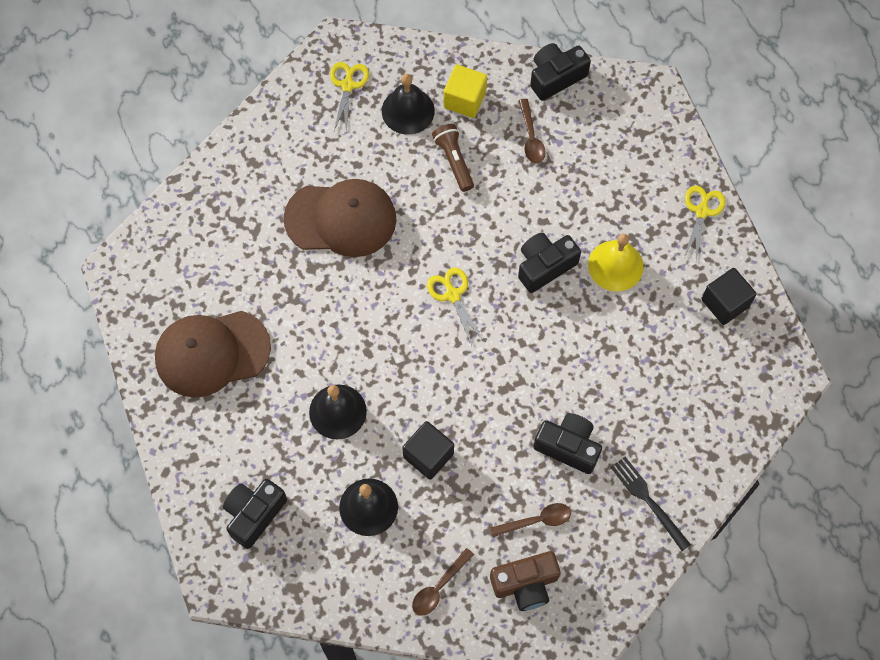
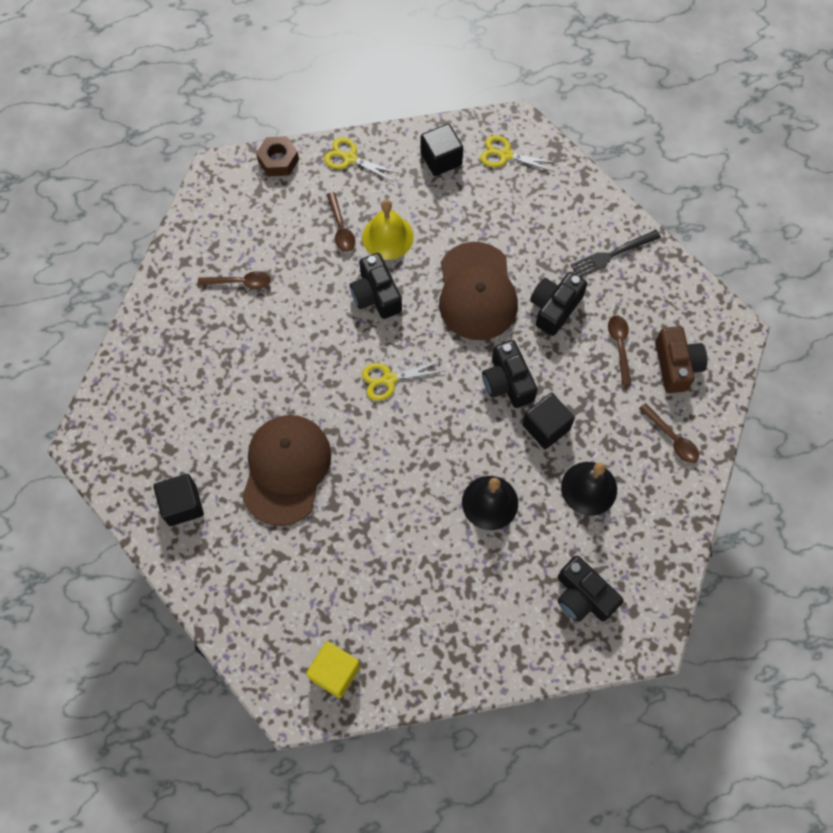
camera: 80 degrees left, 0 degrees up
brown cap [155,311,271,398] -> brown cap moved to [439,242,518,340]
yellow scissors [330,62,369,132] -> yellow scissors moved to [480,135,558,172]
black bell [382,74,435,135] -> none
brown flashlight [432,124,474,192] -> none
yellow cube [443,65,487,118] -> yellow cube moved to [306,641,361,698]
black camera [530,43,591,101] -> black camera moved to [482,340,538,408]
none -> black cube [153,474,204,526]
none -> brown nut [256,136,299,176]
none -> brown spoon [327,192,355,252]

